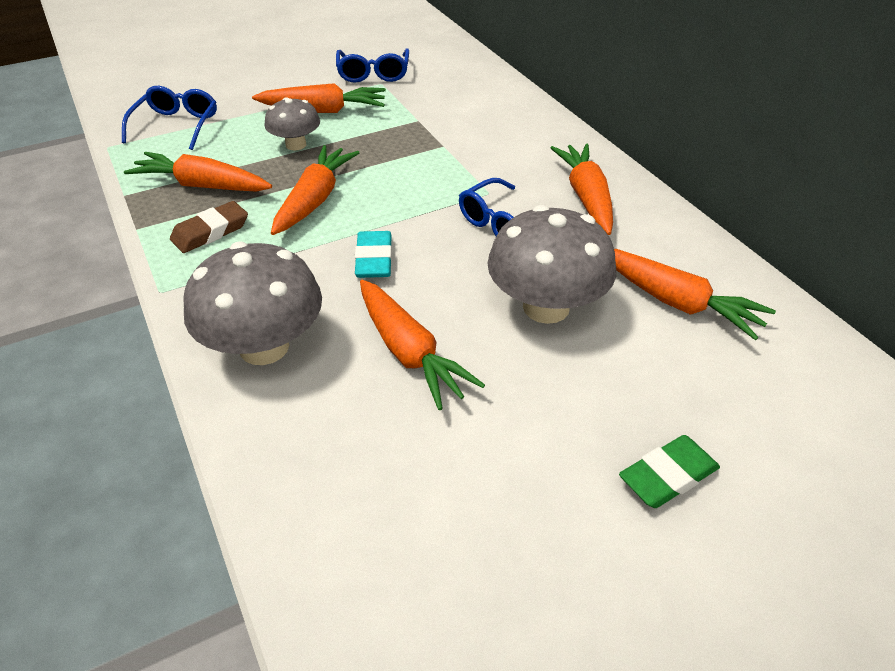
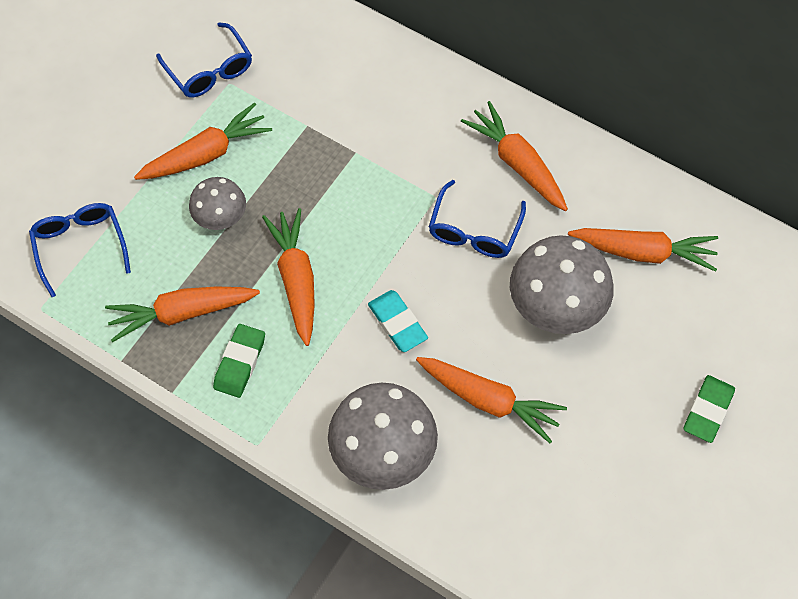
camera: 30 degrees left, 20 degrees up
brown eraser [170,201,248,253] -> green eraser [213,324,265,398]

